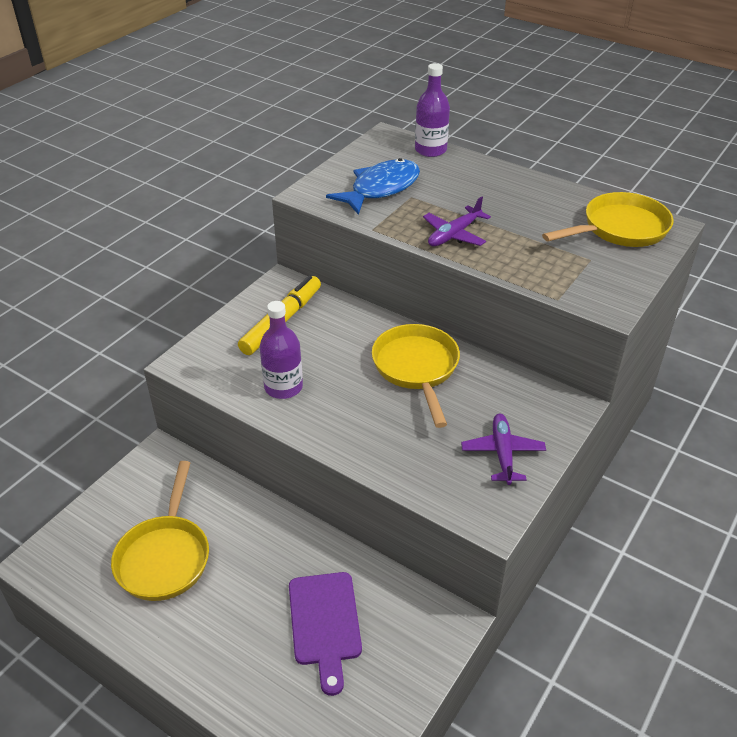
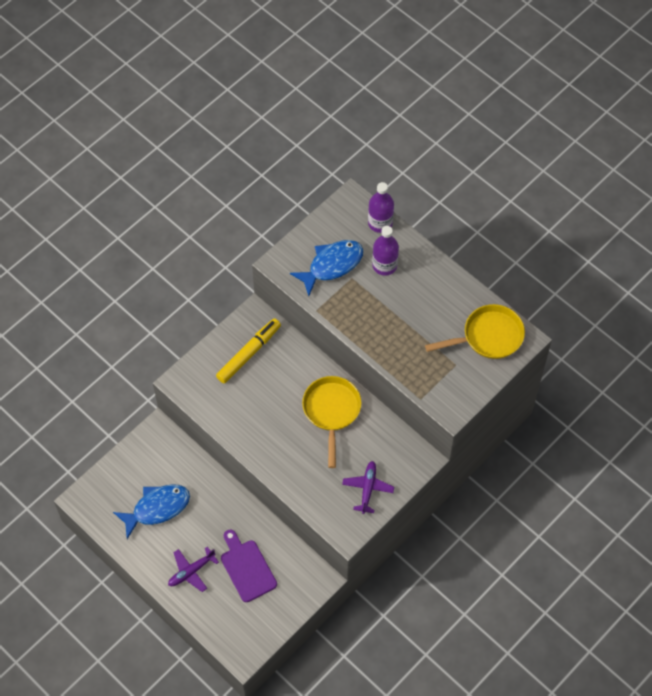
camera: 10 degrees right, 20 degrees up
yellow pan [111,461,209,601] -> blue fish [113,484,190,539]
purple bottle [260,301,303,399] -> purple bottle moved to [372,226,399,276]
purple cutting board [289,572,362,696] -> purple cutting board turned 150 degrees clockwise [221,530,277,602]
purple plane [423,196,491,246] -> purple plane moved to [168,547,219,592]

